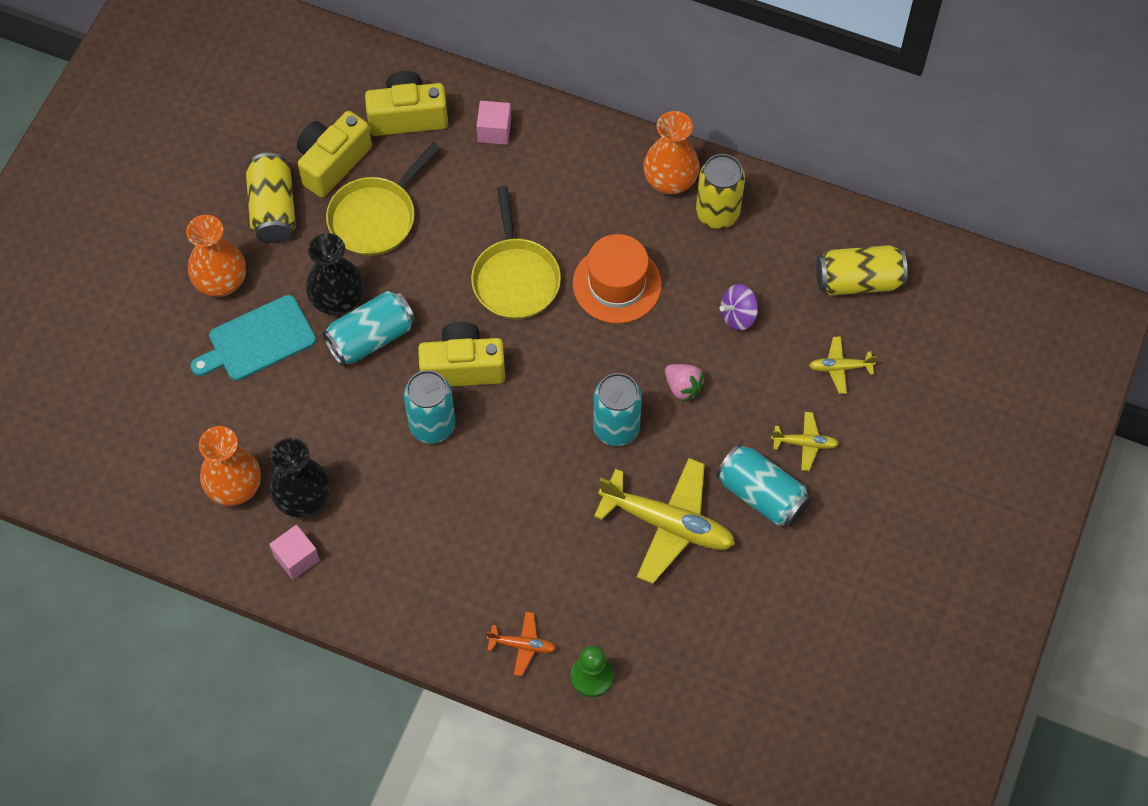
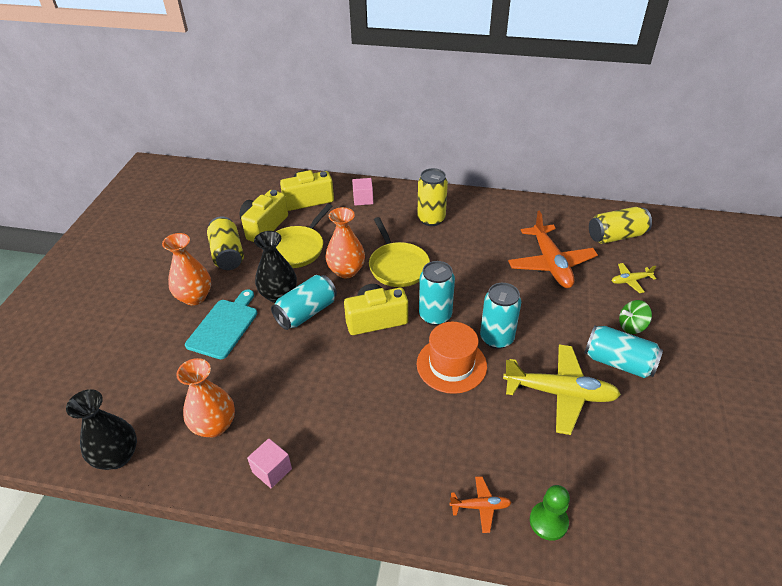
camera: 10 degrees left, 20 degrees down
turquoise cutting board [191,295,316,381] -> turquoise cutting board turned 150 degrees clockwise [185,289,257,359]
black vase [269,438,330,518] -> black vase moved to [66,389,137,470]
turquoise can [404,370,455,444] -> turquoise can moved to [419,261,455,326]
orange hat [573,234,662,324] -> orange hat moved to [417,322,487,394]
orange vase [643,111,700,194] -> orange vase moved to [325,207,365,278]
pink strawberry [665,364,705,402] -> none
yellow can [696,154,745,229] -> yellow can moved to [417,168,448,226]
purple spinning top [720,284,758,331] -> orange plane [508,211,598,288]
yellow plane [771,412,839,471] -> green spinning top [619,300,652,334]

